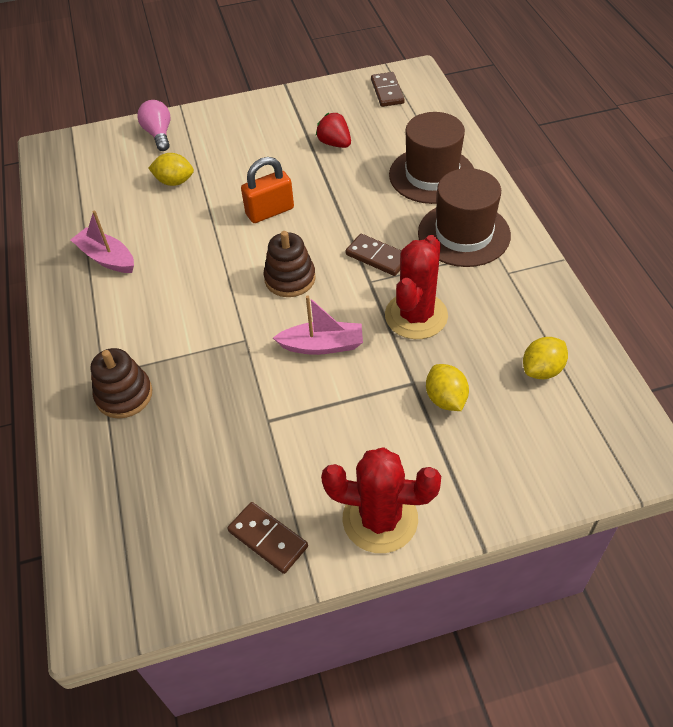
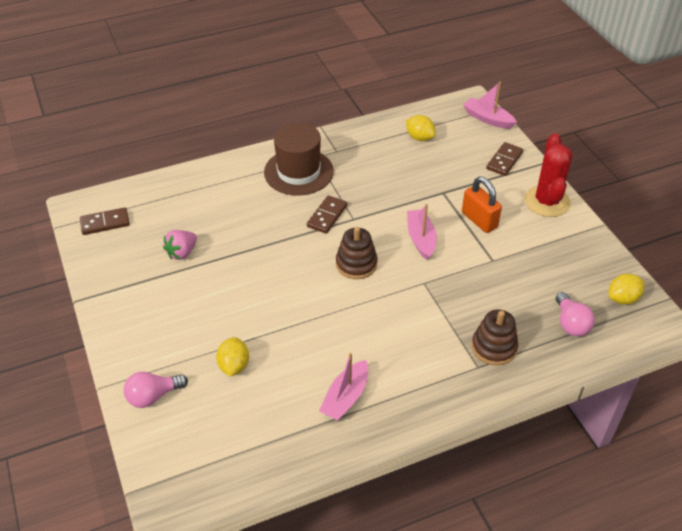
camera: 100 degrees left, 5 degrees down
brown domino [227,502,308,574] -> brown domino moved to [486,142,523,176]
orange padlock [241,157,294,223] -> orange padlock moved to [462,177,502,233]
red strawberry [316,112,351,148] -> pink strawberry [163,230,197,260]
red cactus [385,235,448,339] -> none
brown hat [389,112,474,204] -> none
yellow lemon [426,364,469,411] -> yellow lemon moved to [608,274,644,305]
none -> pink boat [463,82,517,129]
none -> pink light bulb [556,292,595,336]

